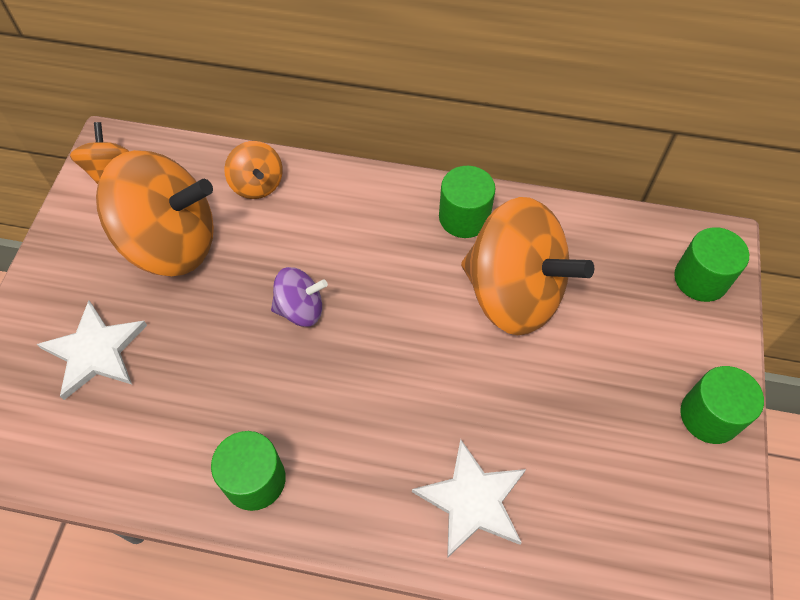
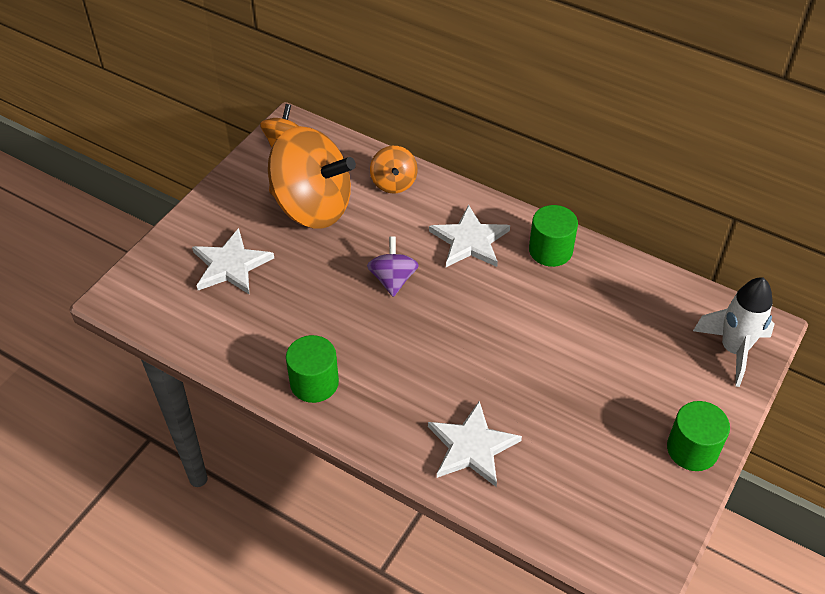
camera: 20 degrees right, 10 degrees down
purple spinning top [271,267,328,327] -> purple spinning top turned 105 degrees counterclockwise [367,236,419,297]
orange spinning top [461,197,594,335] -> none
green cylinder [674,227,749,302] -> white rocket [693,277,775,387]
none -> white star [429,205,510,267]

